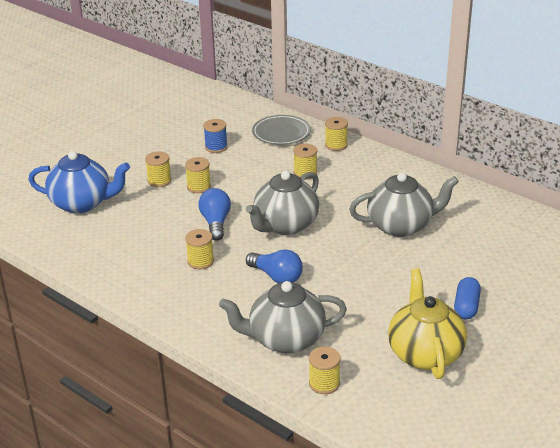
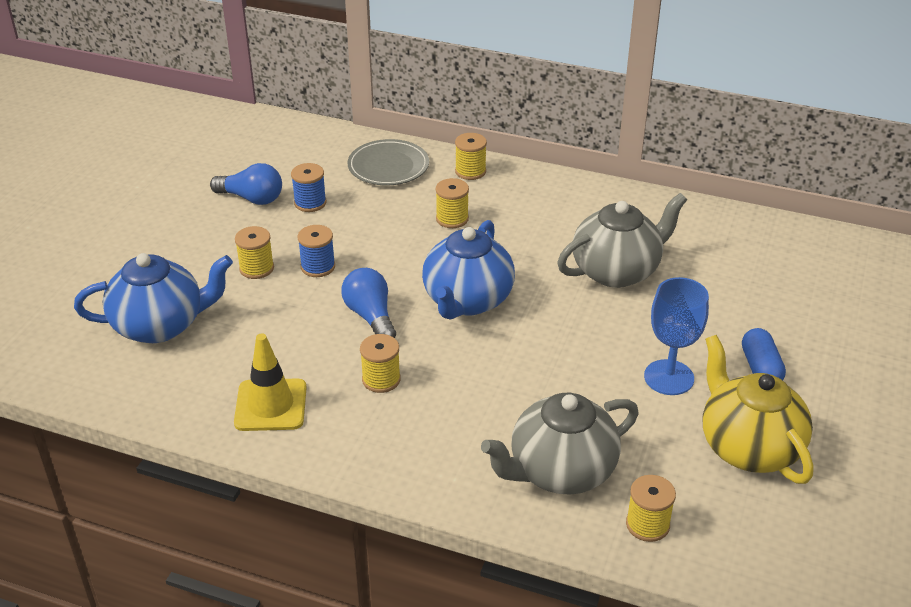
camera: 20 degrees left, 5 degrees up
yellow spool [185,157,211,193] -> blue spool [298,225,335,277]
grey teapot [246,171,319,235] -> blue teapot [422,220,515,320]
blue light bulb [246,249,303,283] -> blue light bulb moved to [210,163,282,205]
none -> yellow traffic cone [234,333,307,431]
none -> blue goblet [644,277,709,395]

